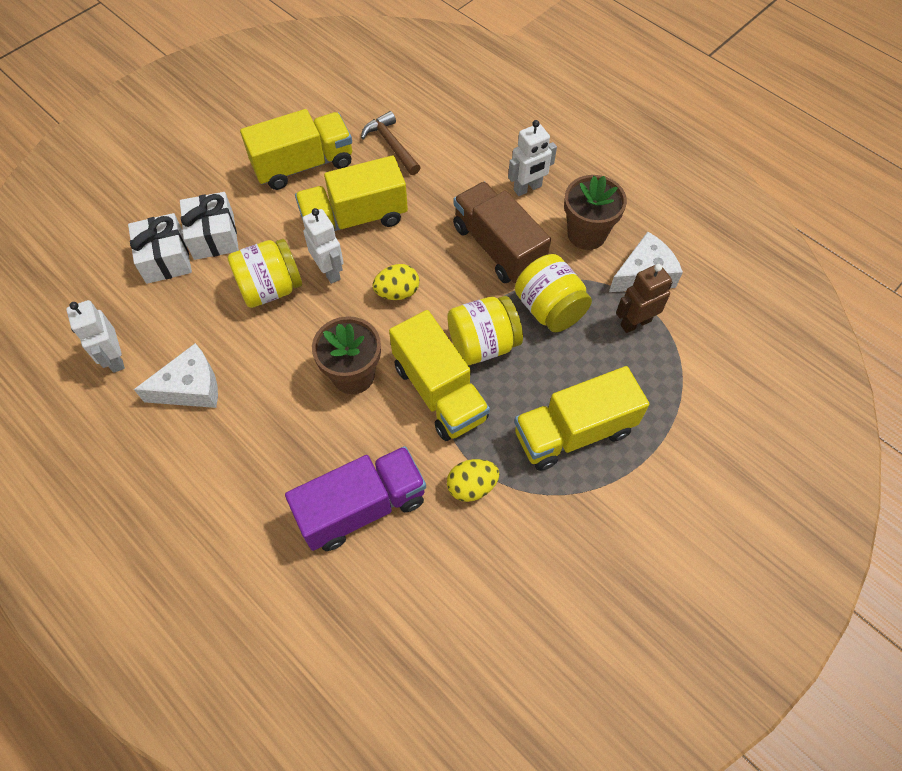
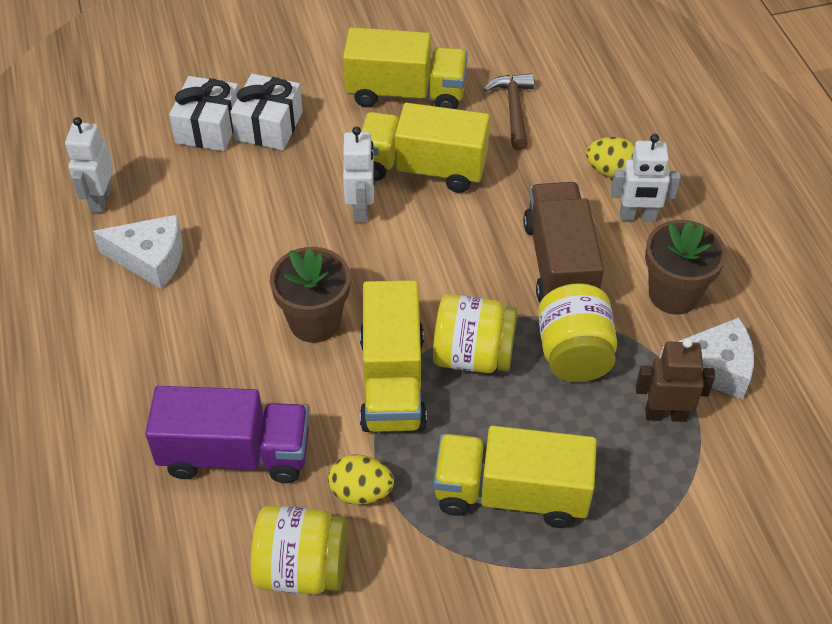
camera: 30 degrees right, 10 degrees down
yellow jar [228,239,302,308] -> yellow jar moved to [251,505,348,594]
yellow egg [372,264,420,300] -> yellow egg moved to [586,137,635,178]

